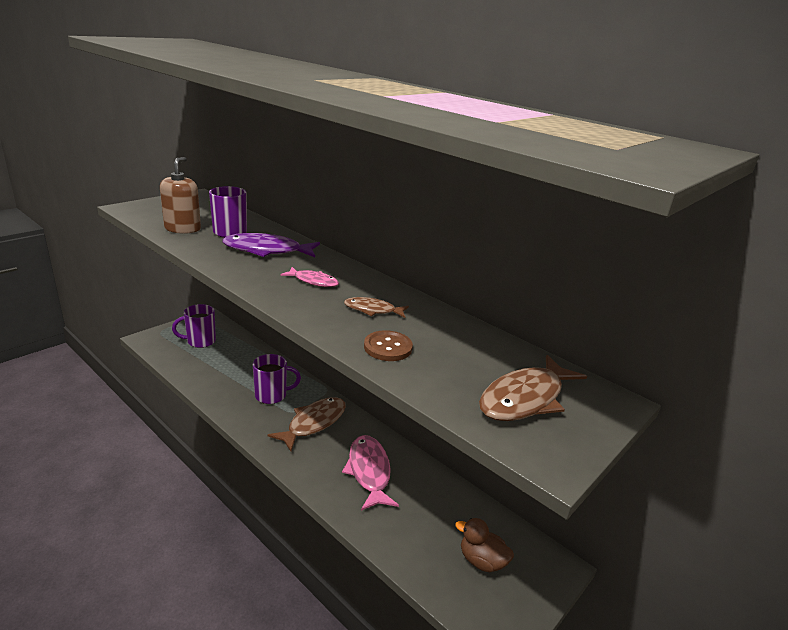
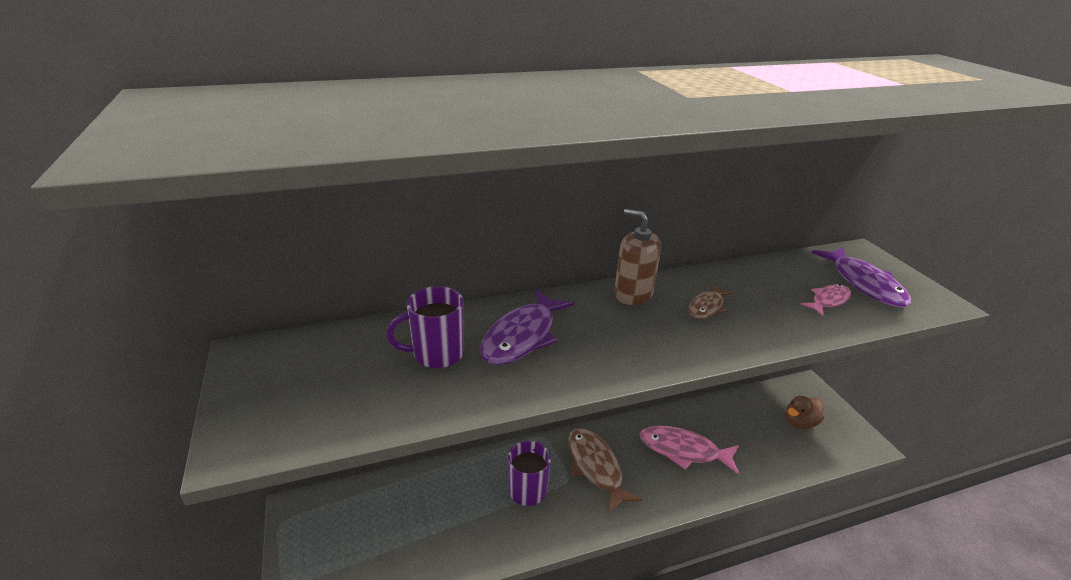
camera: 60 degrees left, 5 degrees up
brown soap dispenser [160,157,201,234] -> brown soap dispenser moved to [614,209,661,305]
purple mug [172,304,216,348] -> none
pink fish [280,267,339,287] -> pink fish moved to [800,284,851,316]
brown button [364,330,413,361] -> none
brown fish [479,355,587,421] -> purple fish [811,247,911,307]

